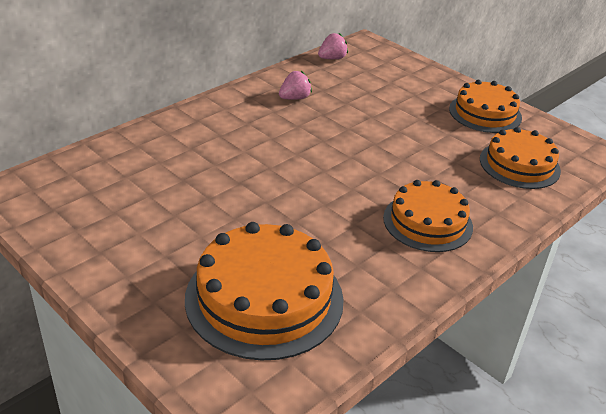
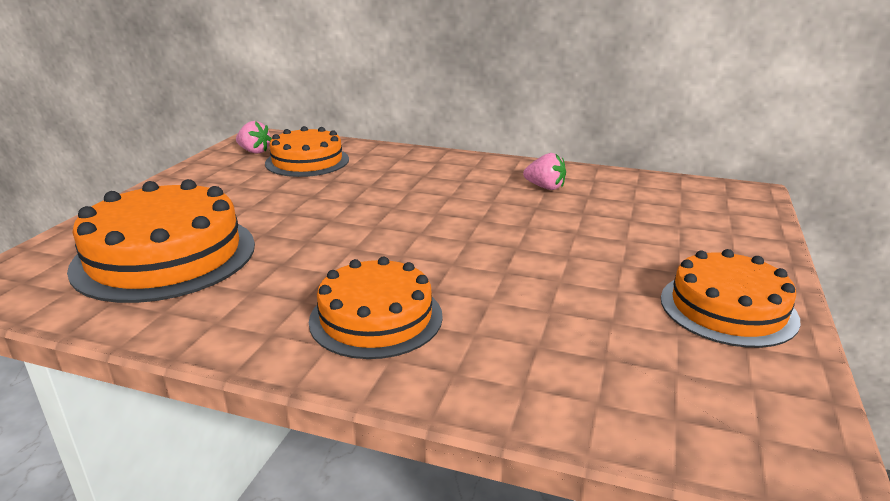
camera: 65 degrees right, 10 degrees down
pink strawberry [318,33,348,59] -> pink strawberry moved to [236,121,272,154]
orange cake [480,127,561,189] -> orange cake moved to [265,126,349,177]

